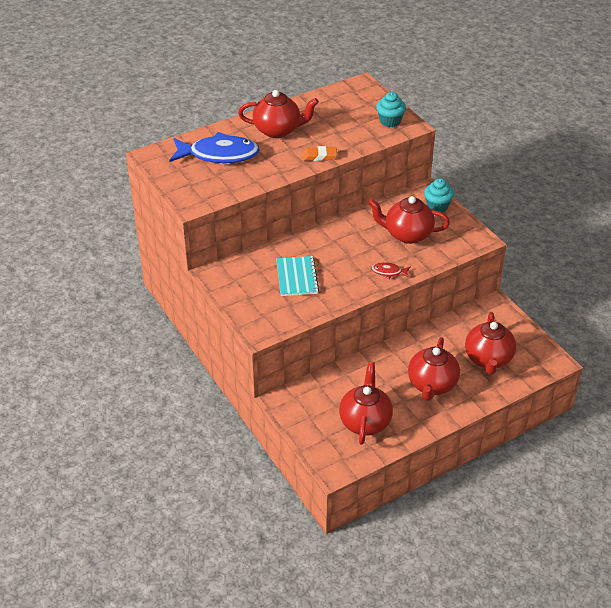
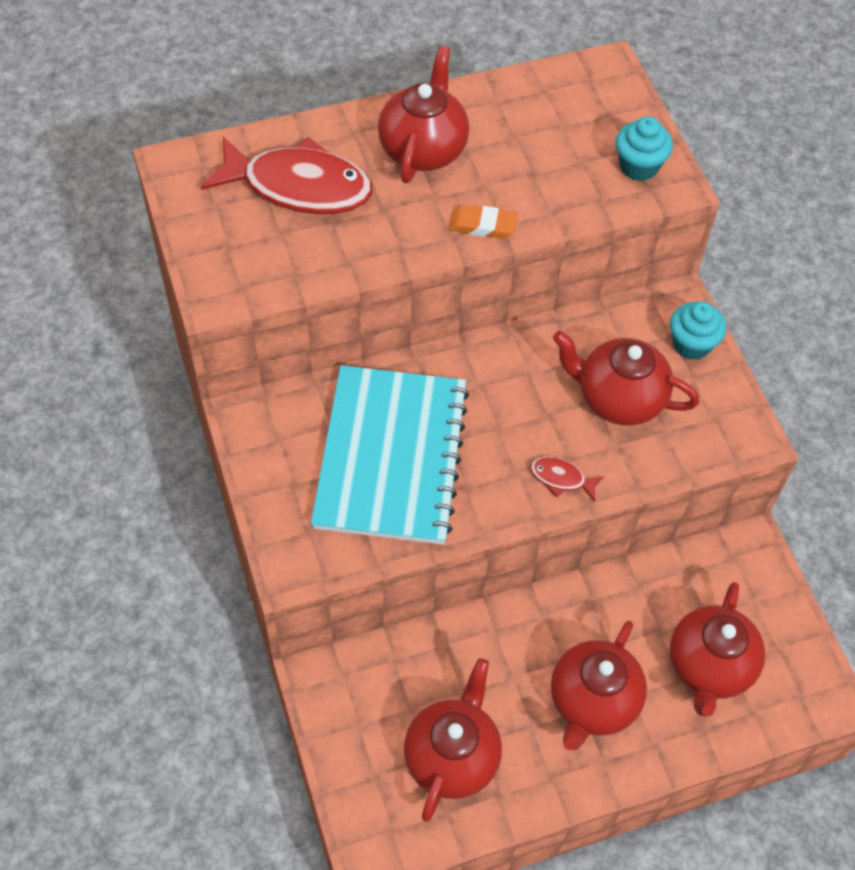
camera: 10 degrees right, 15 degrees up
blue fish [169,132,260,163] -> red fish [201,137,373,214]
red teapot [238,90,319,138] -> red teapot turned 90 degrees counterclockwise [378,46,469,183]
turquoise notebook [276,256,319,296] -> turquoise notebook [311,365,469,545], size x1.89

